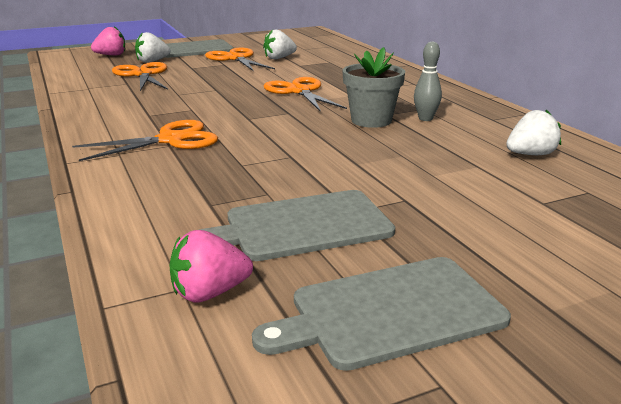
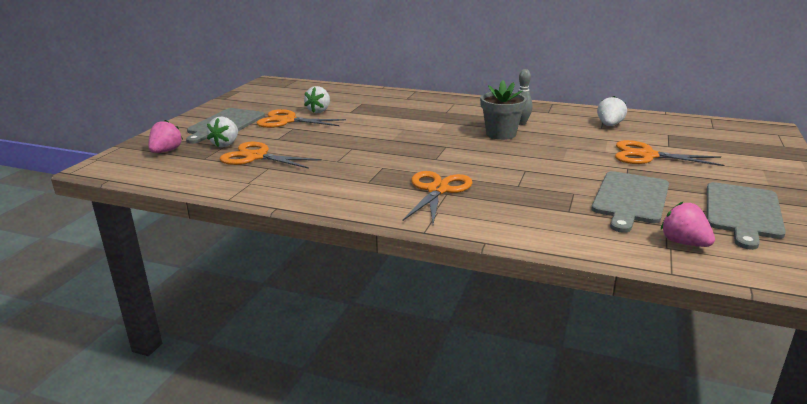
camera: 45 degrees left, 0 degrees up
pink strawberry [170,230,253,302] -> pink strawberry turned 120 degrees clockwise [661,201,715,247]
orange scissors [264,77,347,111] -> orange scissors moved to [615,140,725,166]

